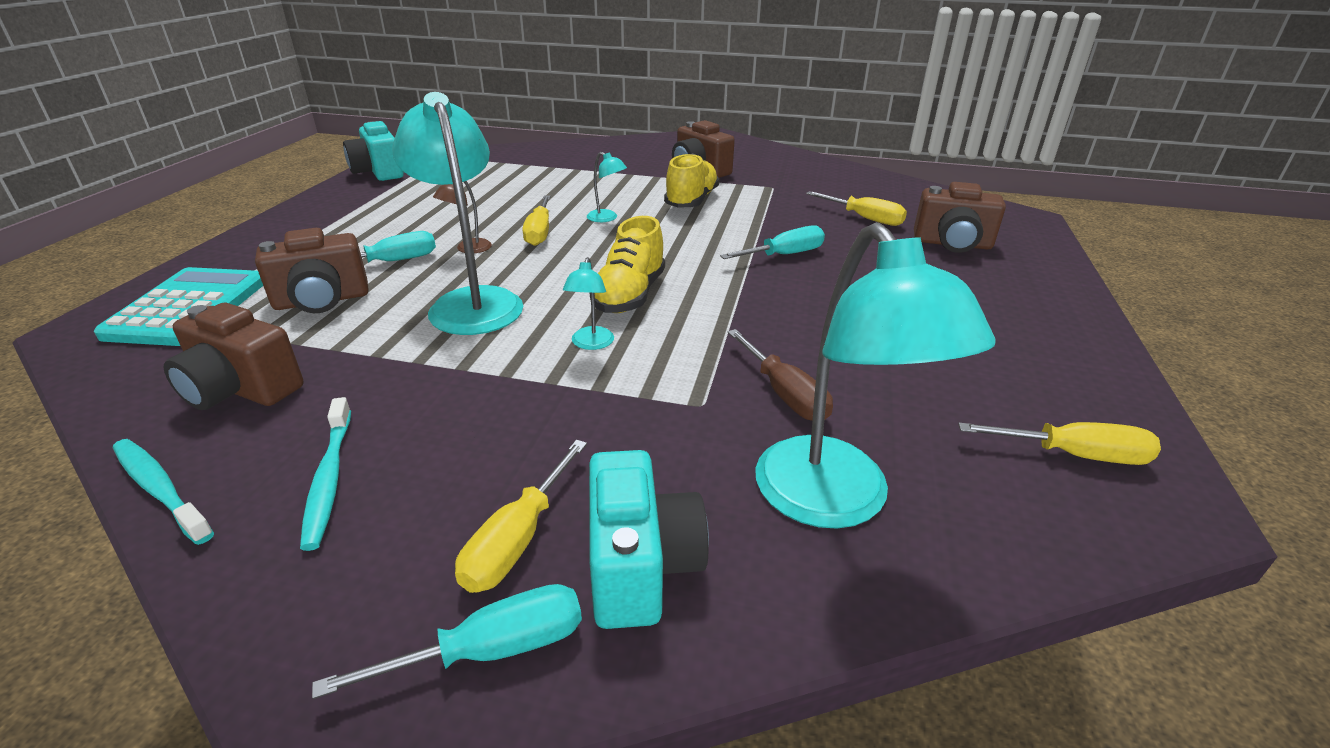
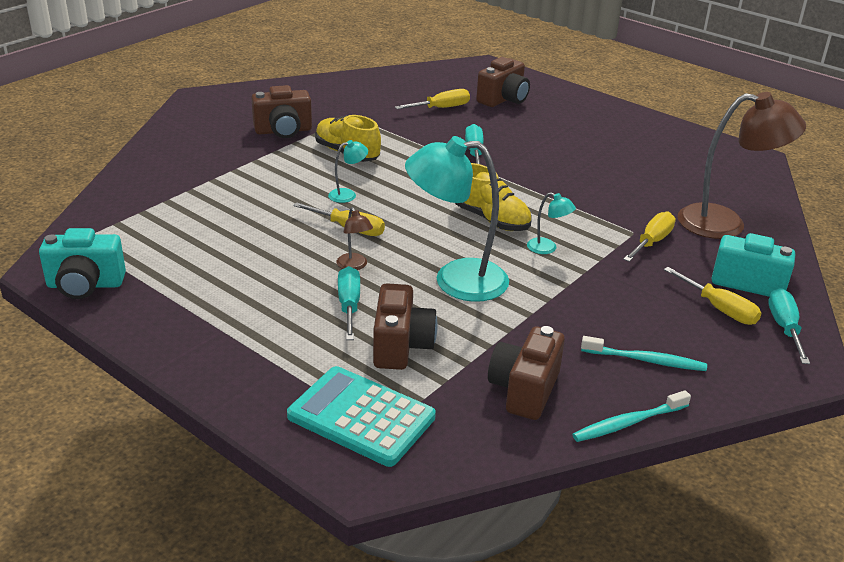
camera: 65 degrees left, 0 degrees up
brown camera [163,303,303,410] -> brown camera turned 150 degrees clockwise [488,326,565,420]
brown screwdriver [727,329,833,420] -> none
turquoise lamp [755,222,996,529] -> brown lamp [678,92,806,239]
yellow screwdriver [958,422,1161,465] -> yellow screwdriver moved to [623,212,676,262]

